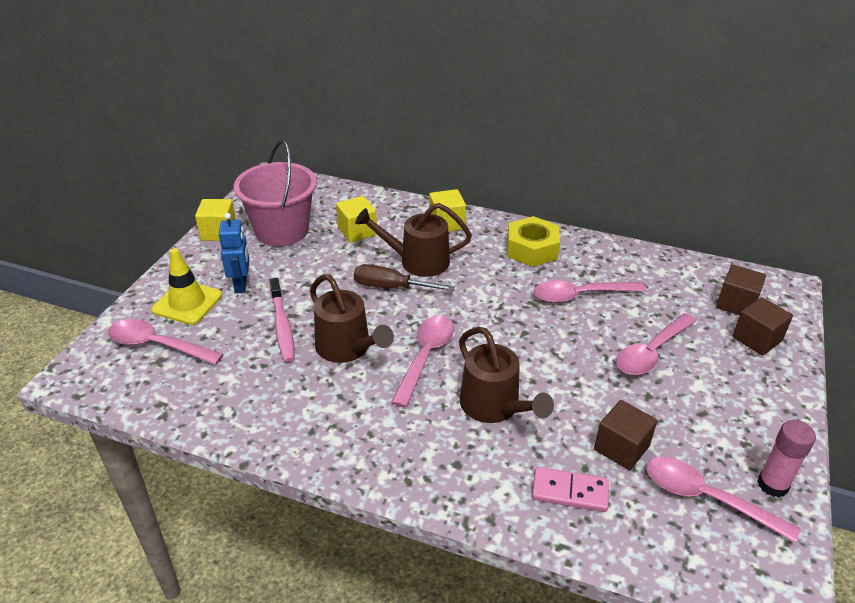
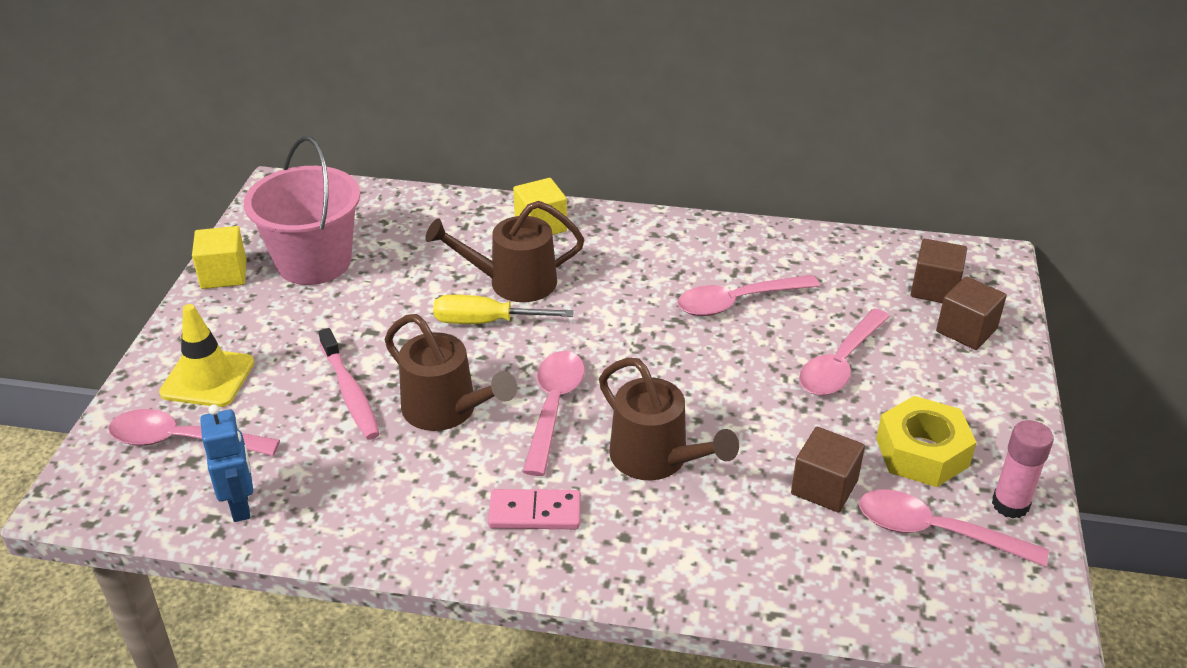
camera: 10 degrees left, 0 degrees up
blue robot [219,213,249,293] -> blue robot moved to [200,404,253,522]
yellow cube [336,196,377,243] -> none
brown screwdriver [354,264,455,291] -> yellow screwdriver [433,295,574,324]
yellow nut [507,216,560,267] -> yellow nut moved to [876,396,977,487]
pink domino [532,467,609,512] -> pink domino moved to [488,489,581,529]

